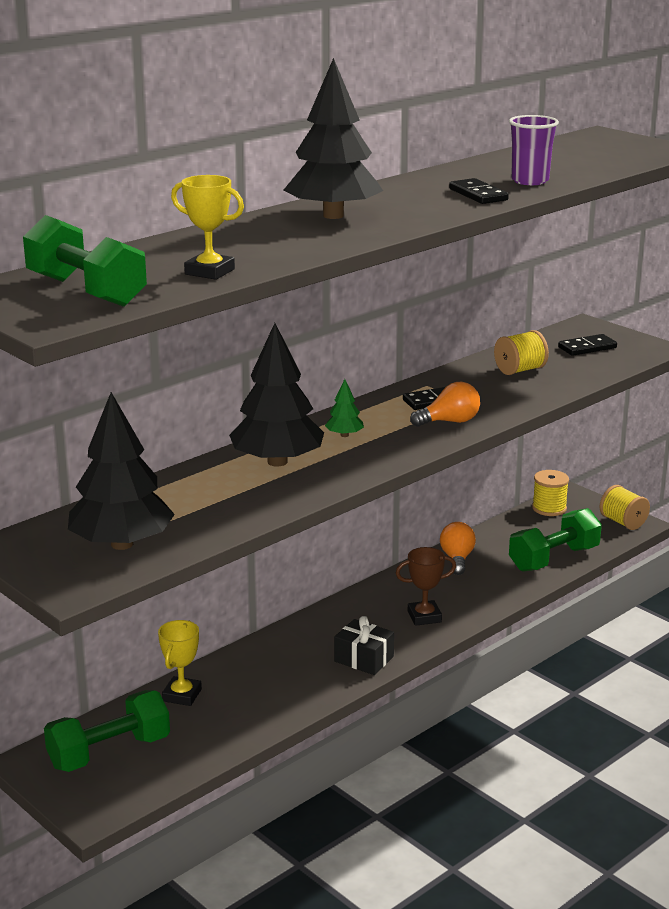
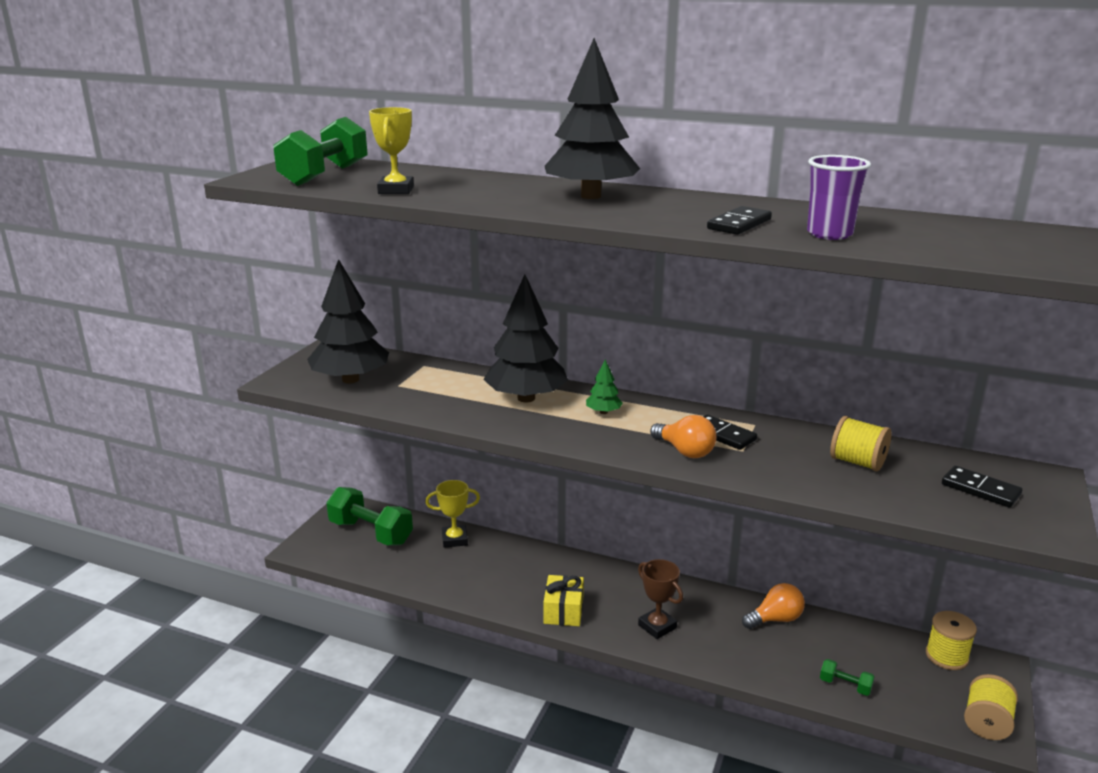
camera: 65 degrees right, 0 degrees up
black gift [334,616,394,675] -> yellow gift [543,575,584,626]
green dumbbell [509,508,602,572] -> green dumbbell [820,659,875,696], size x0.45

